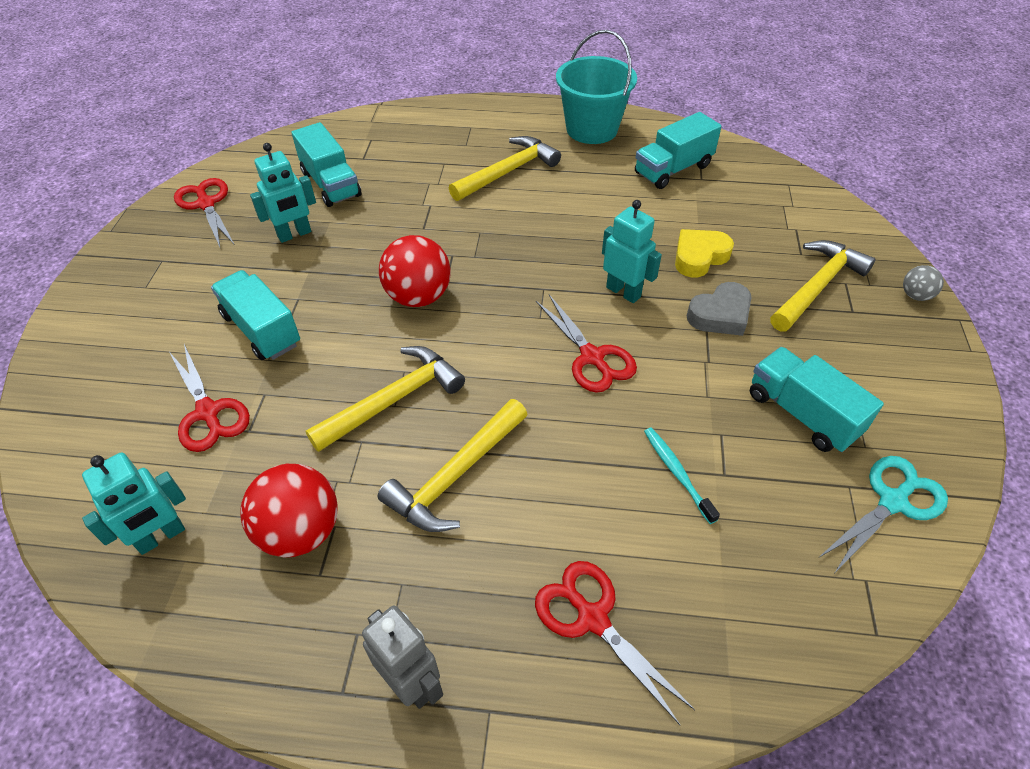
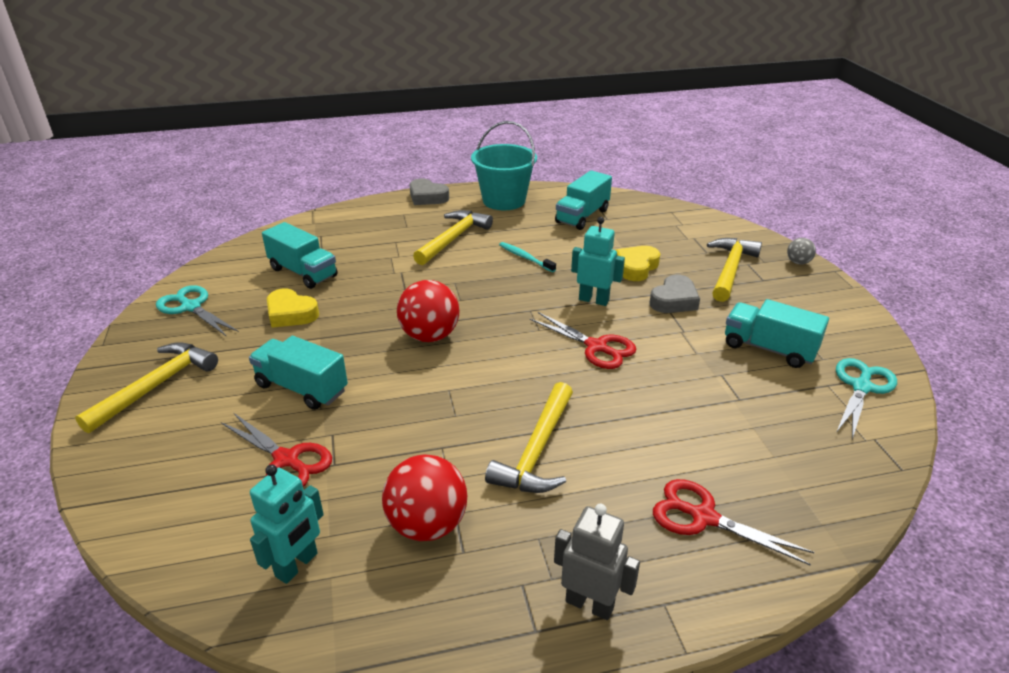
camera: 20 degrees left, 15 degrees down
red scissors [174,178,235,247] -> turquoise scissors [156,285,239,337]
turquoise robot [250,143,316,243] -> yellow heart [267,288,319,328]
yellow hammer [306,346,465,452] -> yellow hammer moved to [75,342,218,433]
turquoise toothbrush [644,427,720,524] -> turquoise toothbrush moved to [499,242,556,272]
none -> grey heart [410,179,449,205]

